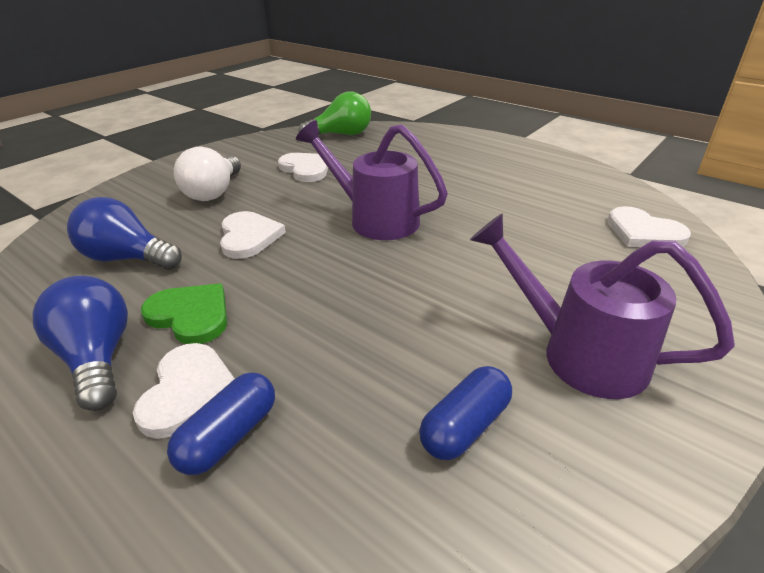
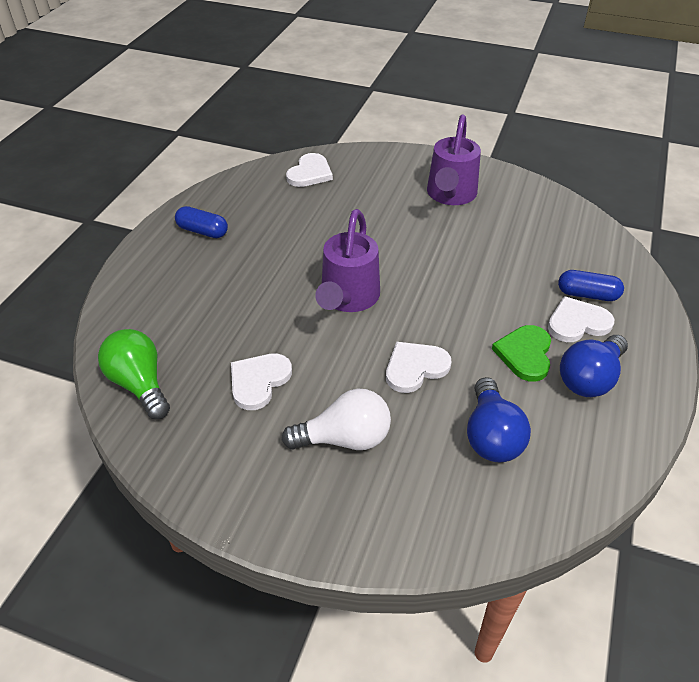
camera: 110 degrees left, 10 degrees up
blue capsule [419,366,512,460] -> blue capsule moved to [175,206,228,238]

